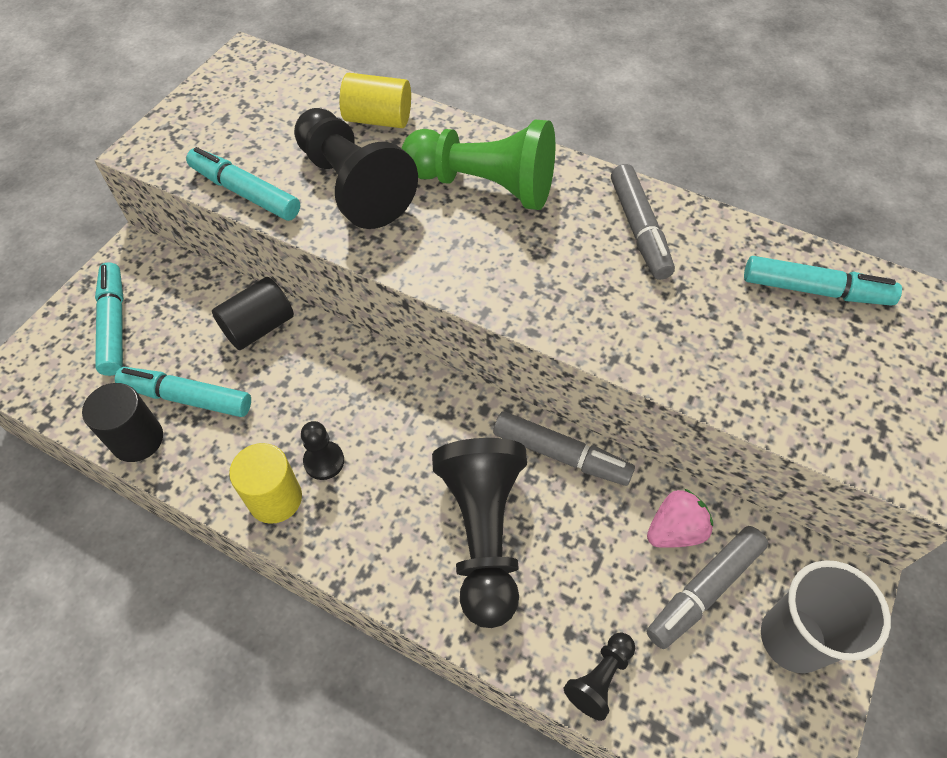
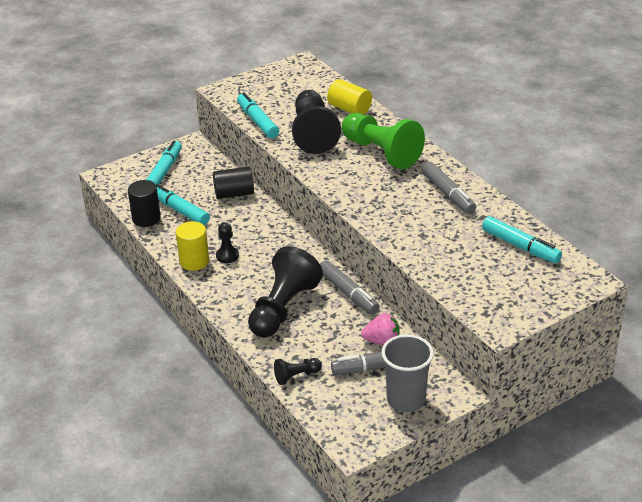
camera: 30 degrees right, 20 degrees down
grey marker [611,164,675,280] -> grey marker turned 45 degrees counterclockwise [422,162,476,214]

